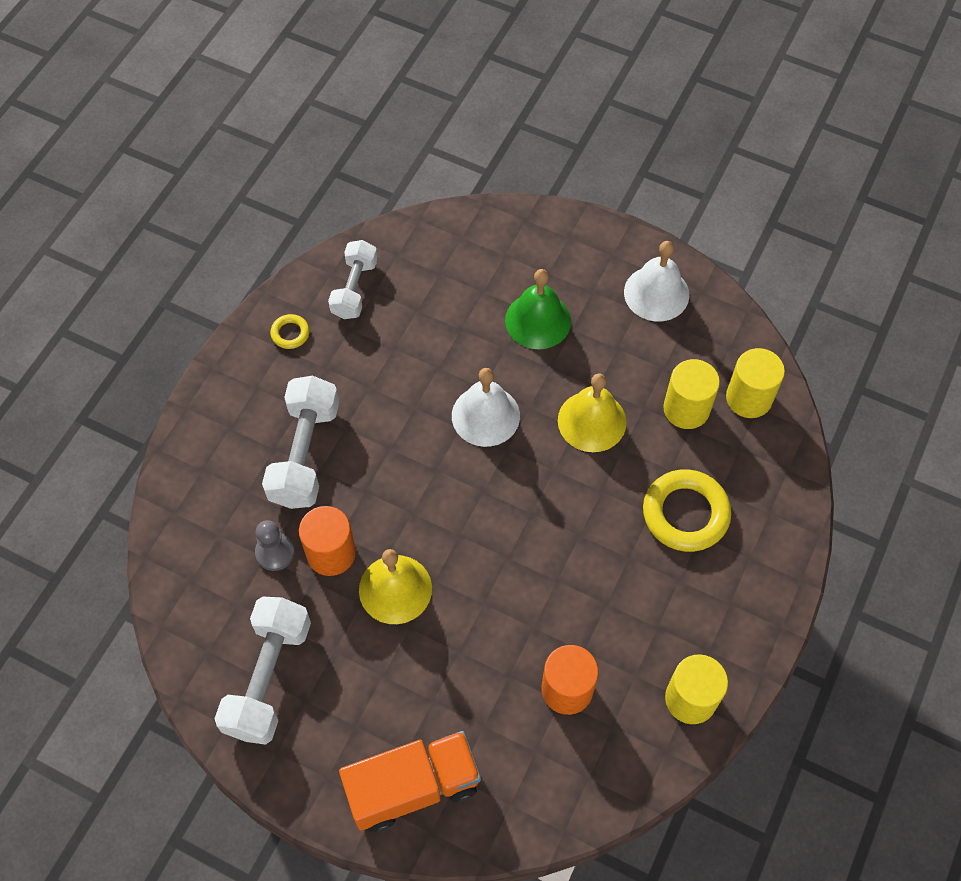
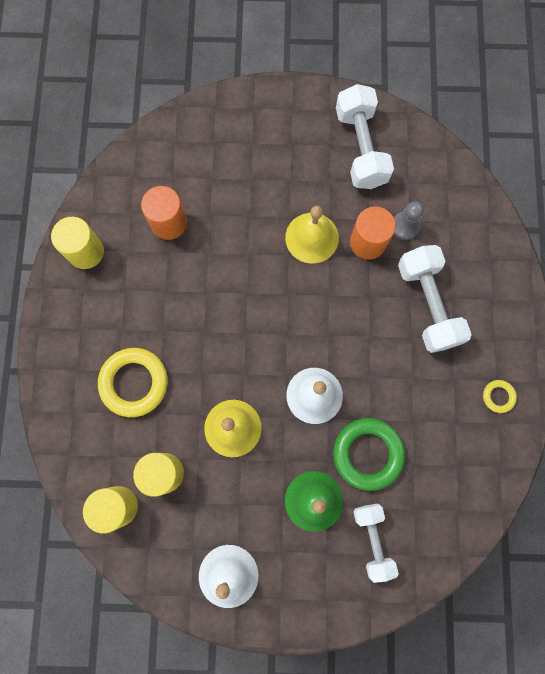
camera: 155 degrees right, 15 degrees up
white dumbbell [328,240,378,319] -> white dumbbell moved to [353,504,399,583]
orange truck [339,731,481,832] -> none
none -> green ring [333,418,405,491]

